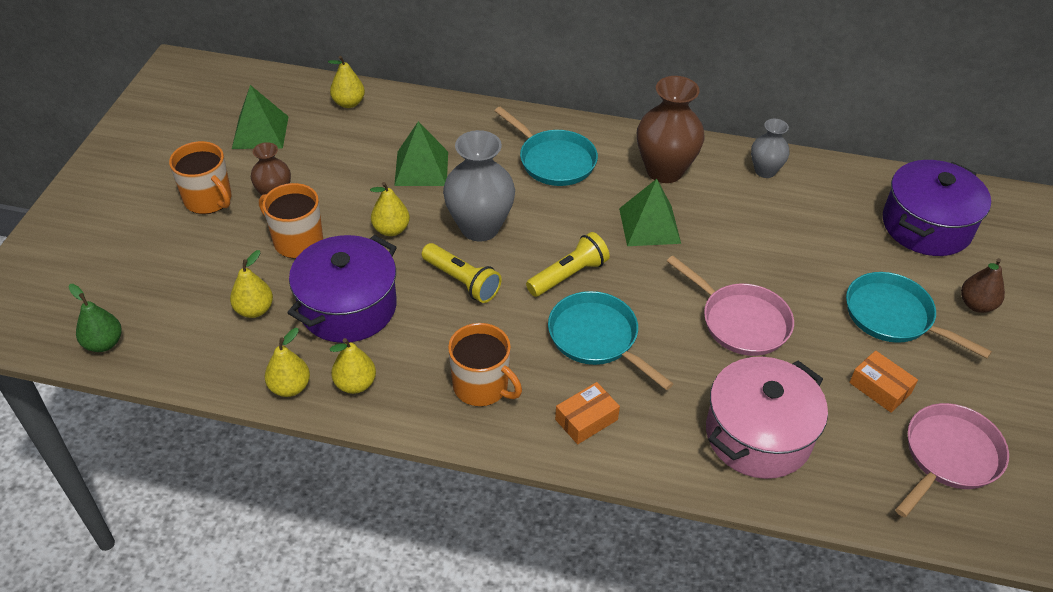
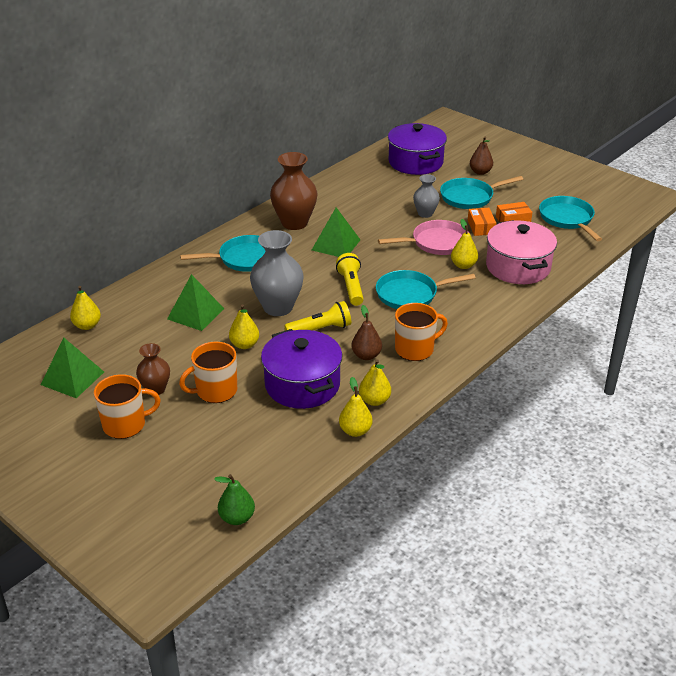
camera: 60 degrees left, 10 degrees down
yellow pear [230,250,273,318] -> yellow pear moved to [451,219,478,269]
orange box [555,382,620,444] -> orange box moved to [468,208,496,236]
grey vase [751,119,790,178] -> grey vase moved to [413,174,440,218]
pink pan [895,403,1009,517] -> turquoise pan [539,196,602,241]
none -> brown pear [351,305,382,360]

